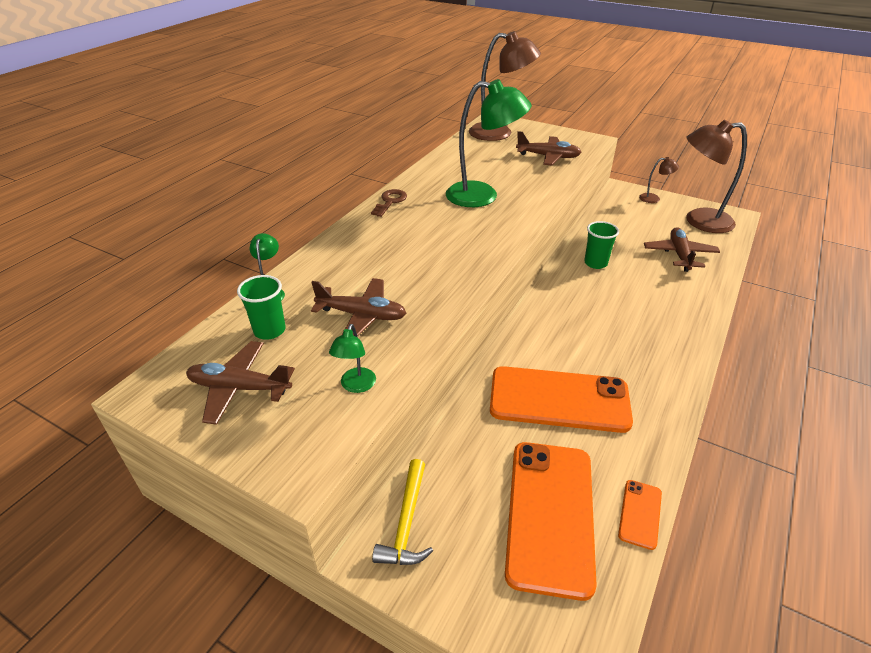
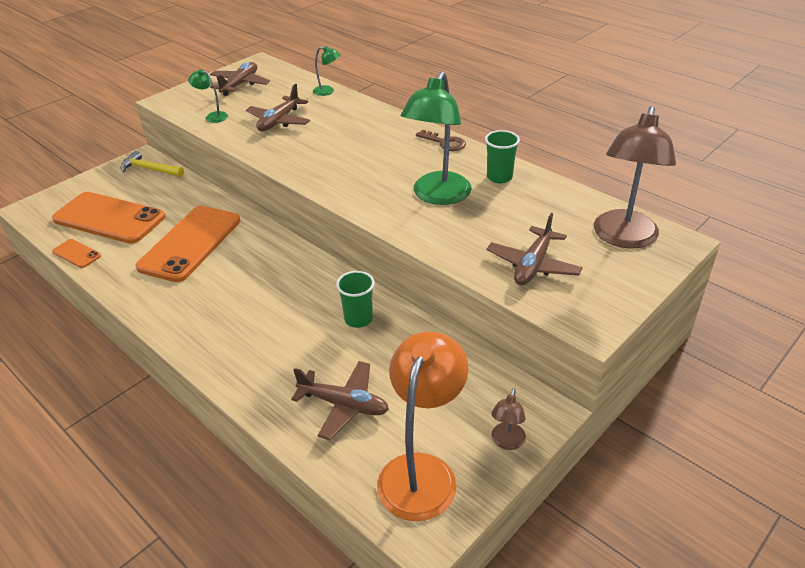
camera: 105 degrees right, 0 degrees up
green cup [237,275,285,340] -> green cup moved to [485,130,520,183]
brown lamp [686,120,747,233] -> orange lamp [377,331,469,521]

